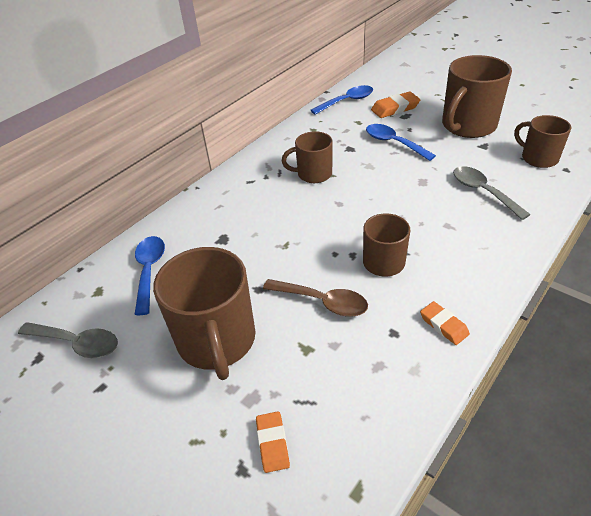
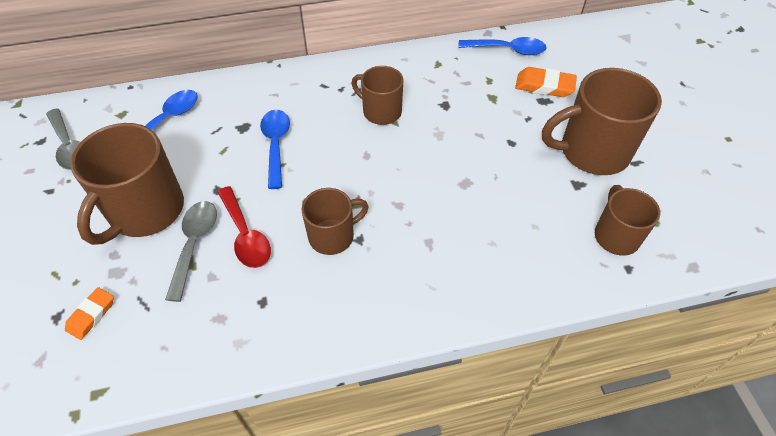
camera: 35 degrees right, 10 degrees up
brown spoon [263,279,368,316] -> red spoon [218,186,271,268]
blue spoon [366,124,436,161] -> blue spoon moved to [260,110,290,189]
orange eraser [420,301,470,345] -> none
grey spoon [453,166,531,220] -> grey spoon moved to [165,201,217,302]

